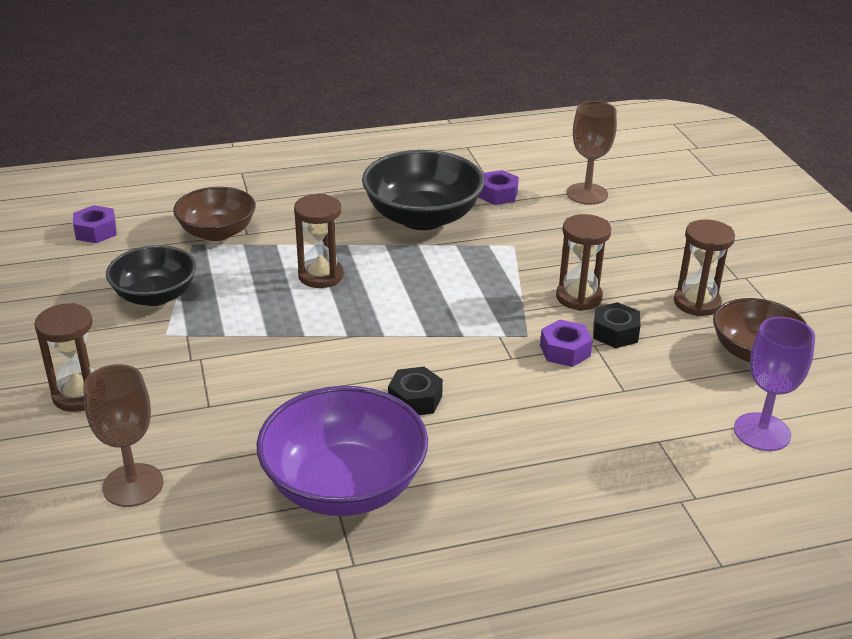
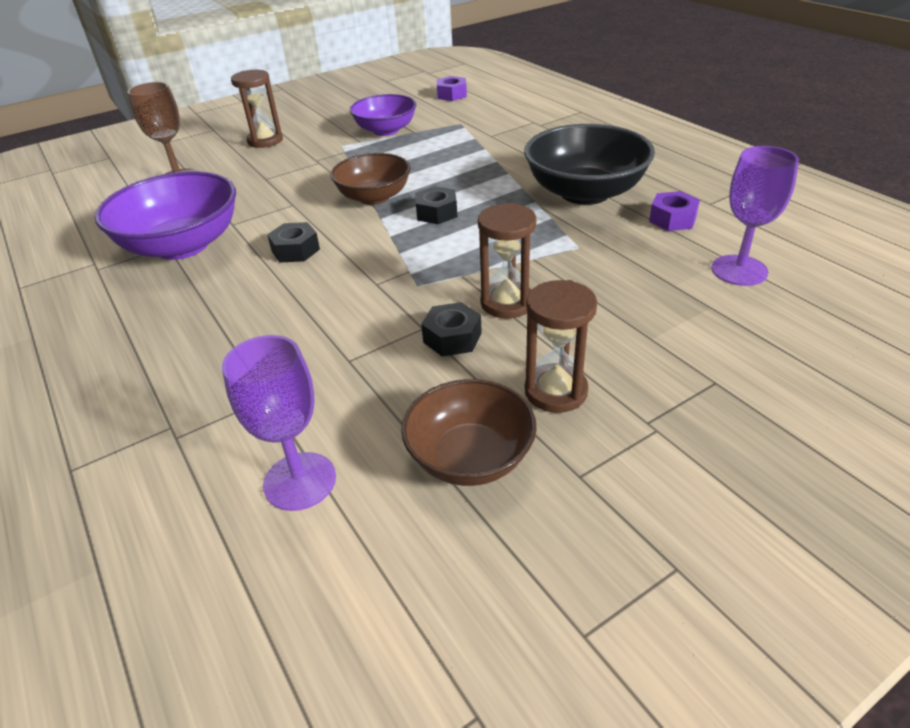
camera: 75 degrees right, 5 degrees up
black bowl [106,245,196,306] -> purple bowl [350,94,417,136]
brown bowl [173,187,256,241] -> brown bowl moved to [330,153,411,205]
brown hourglass [294,194,344,288] -> none
purple nut [540,319,593,367] -> none
brown goblet [567,101,617,205] -> purple goblet [711,146,799,286]
none -> black nut [415,186,457,224]

